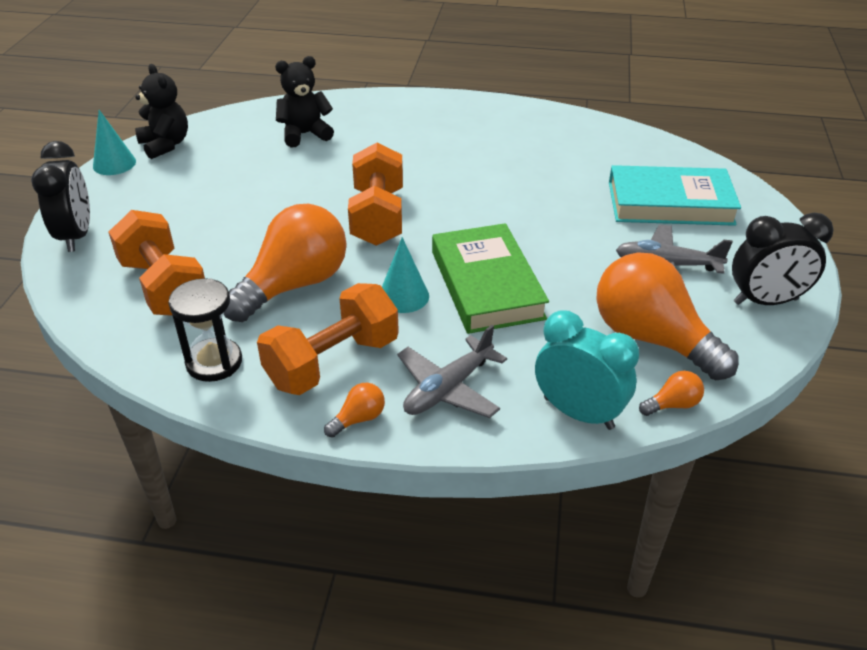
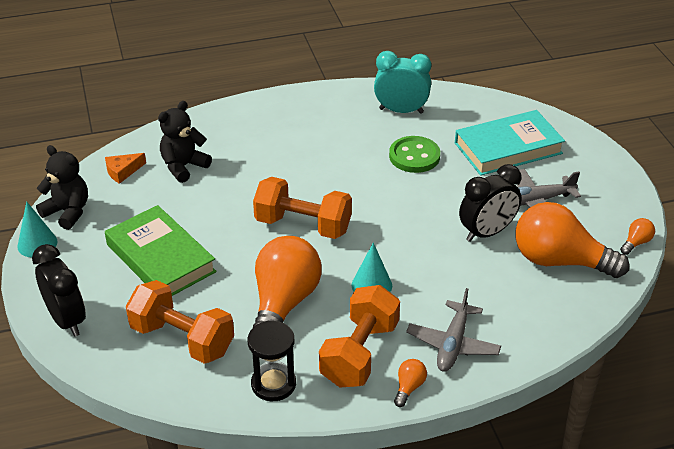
camera: 25 degrees left, 0 degrees up
orange dumbbell [348,142,403,246] -> orange dumbbell turned 45 degrees counterclockwise [253,177,352,239]
green book [432,223,549,334] -> green book moved to [105,205,217,296]
turquoise clock [535,310,639,430] -> turquoise clock moved to [374,51,431,114]
orange light bulb [639,371,704,416] -> orange light bulb moved to [620,218,655,255]
black clock [732,213,833,305] -> black clock moved to [459,164,522,242]
none -> orange cheese [105,153,146,184]
none -> green button [389,136,440,173]

